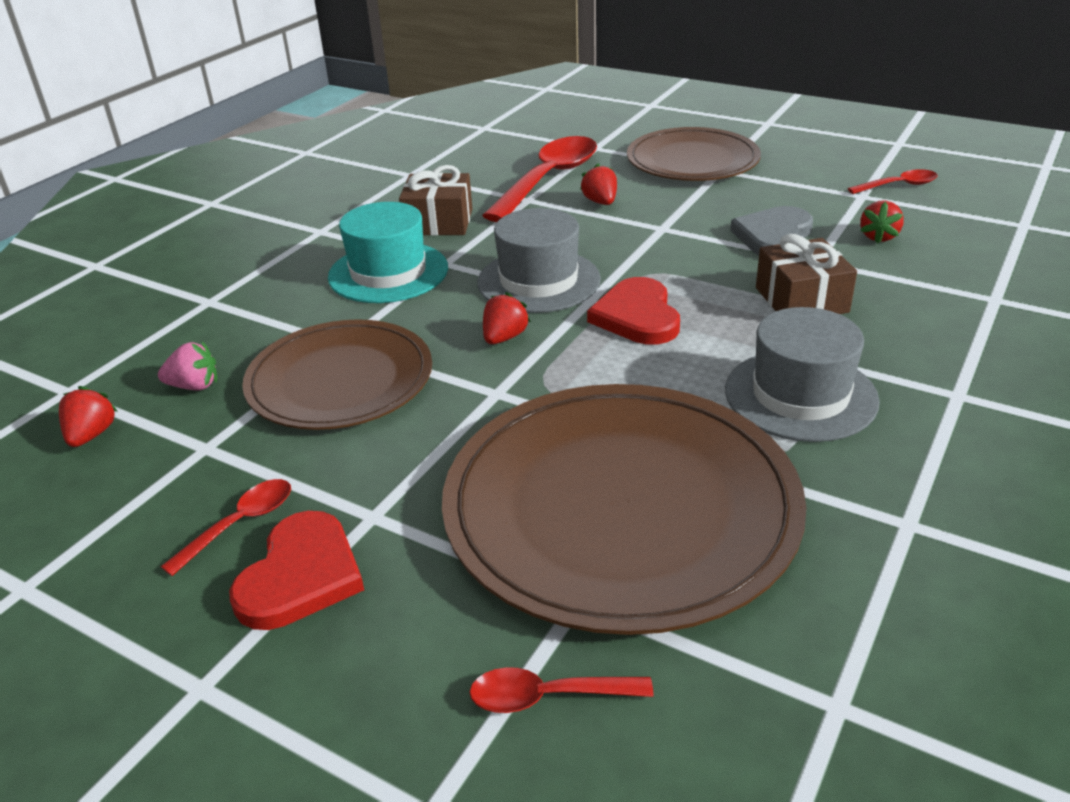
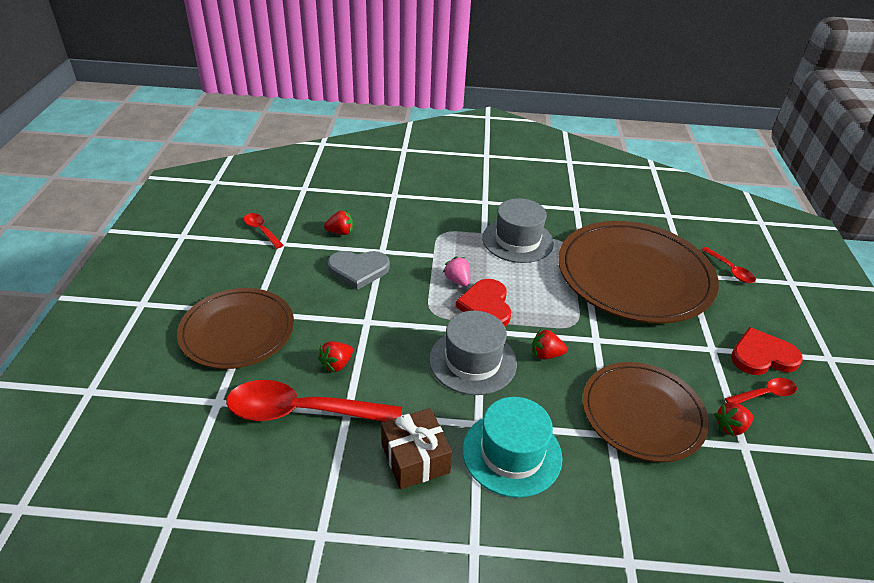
camera: 120 degrees left, 5 degrees up
red strawberry [59,386,117,447] -> red strawberry moved to [714,402,753,436]
pink strawberry [158,342,217,390] -> pink strawberry moved to [443,257,470,286]
red spoon [161,479,291,576] -> red spoon turned 150 degrees clockwise [725,378,797,404]
red heart [587,277,680,345] -> red heart turned 120 degrees clockwise [456,279,511,326]
brown gift [756,234,857,314] -> none

